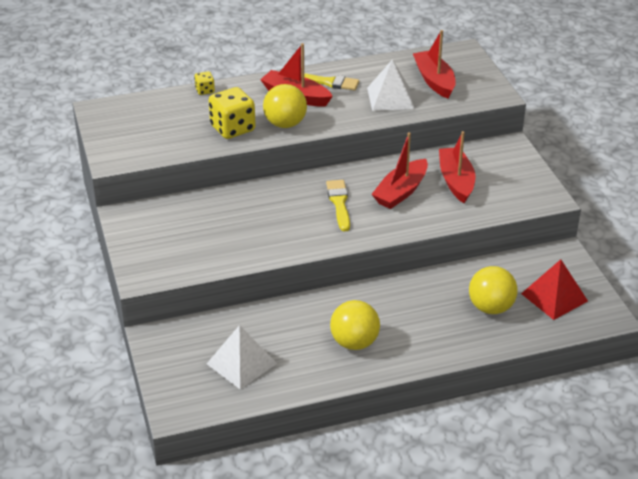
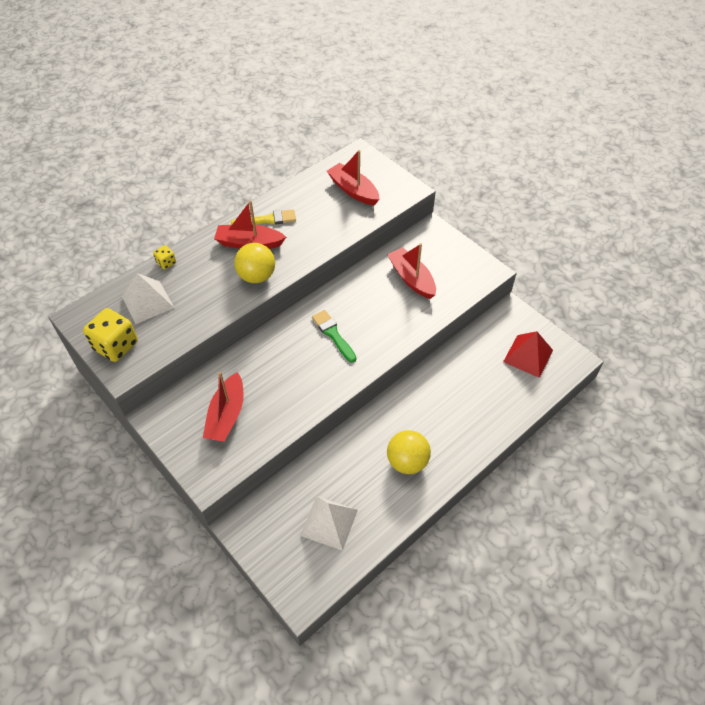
camera: 25 degrees left, 15 degrees up
yellow dice [209,87,256,139] -> yellow dice moved to [83,308,138,362]
yellow brush [326,180,350,231] -> green brush [312,310,356,363]
white pyramid [367,59,415,111] -> white pyramid moved to [122,273,174,324]
red boat [371,132,428,209] -> red boat moved to [203,372,243,442]
yellow ball [469,266,518,314] -> none

